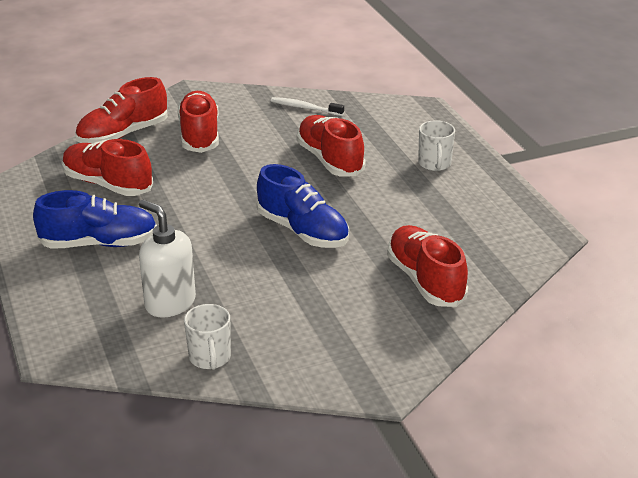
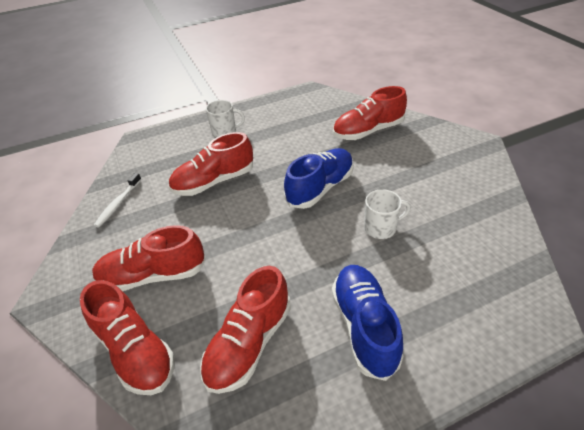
camera: 90 degrees left, 10 degrees up
white soap dispenser [139,200,196,318] -> none
white mug [184,304,231,370] -> white mug moved to [364,189,411,239]

